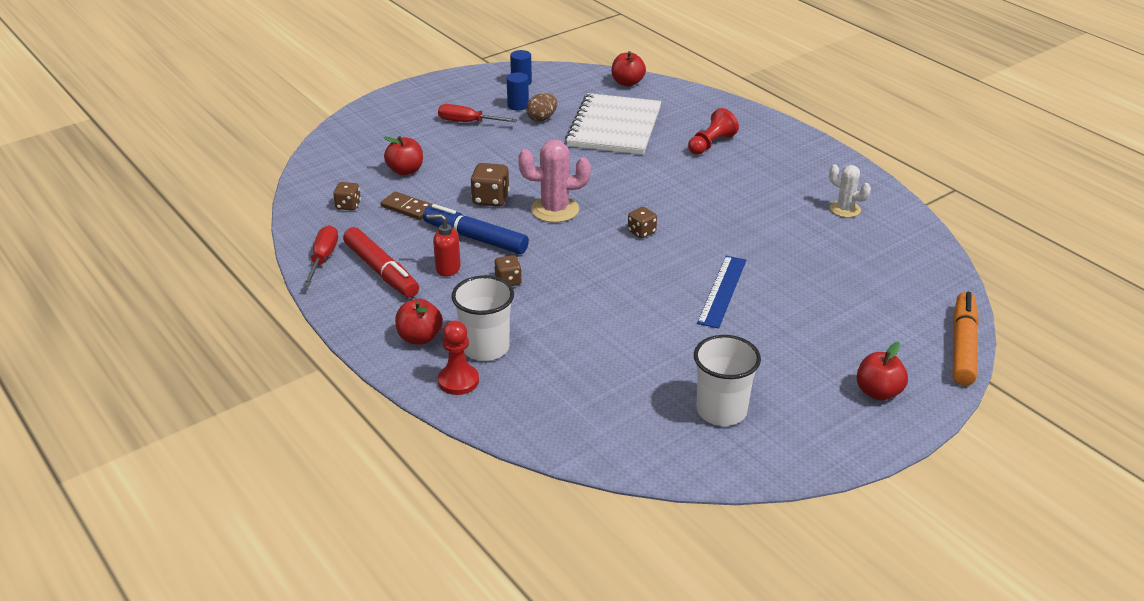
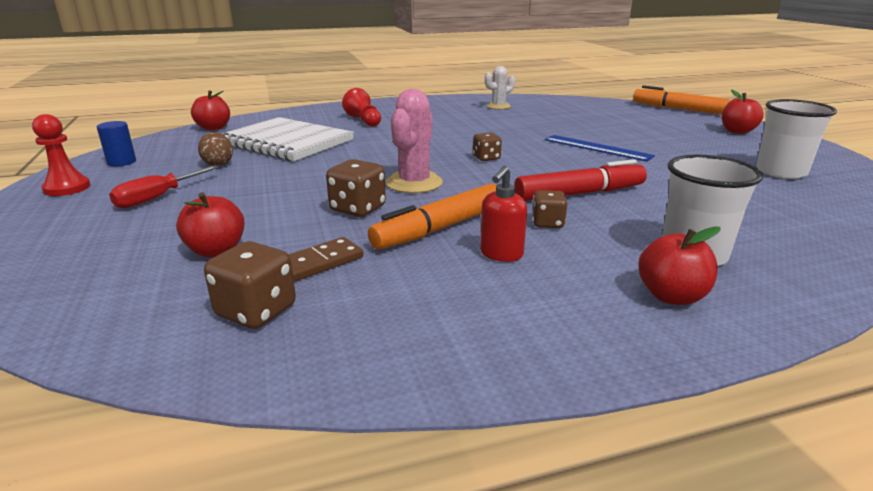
camera: 70 degrees left, 10 degrees down
red screwdriver [303,225,338,286] -> none
brown dice [333,182,361,211] -> brown dice [204,241,296,329], size x1.54
red marker [343,227,419,298] -> red marker moved to [514,159,647,201]
blue marker [423,204,529,254] -> orange marker [368,184,497,250]
red pawn [438,321,479,395] -> red pawn moved to [32,114,90,196]
blue cylinder [507,72,529,110] -> none

